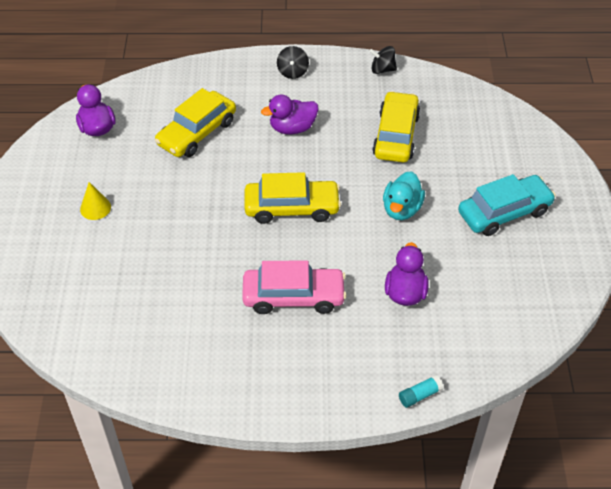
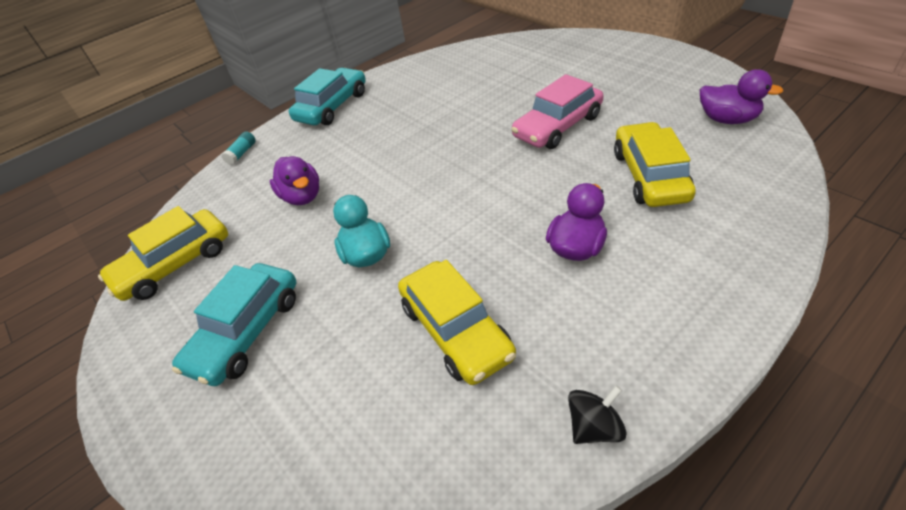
camera: 145 degrees right, 5 degrees down
yellow cone [80,182,111,220] -> none
pink car [242,260,346,314] -> pink car moved to [511,74,603,149]
yellow car [245,172,341,224] -> yellow car moved to [98,206,228,301]
black spinning top [277,46,309,79] -> none
none -> turquoise car [289,68,366,125]

